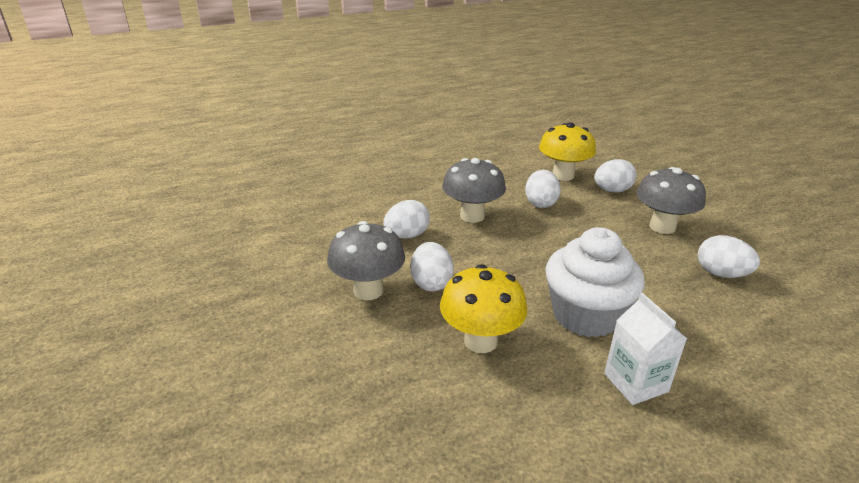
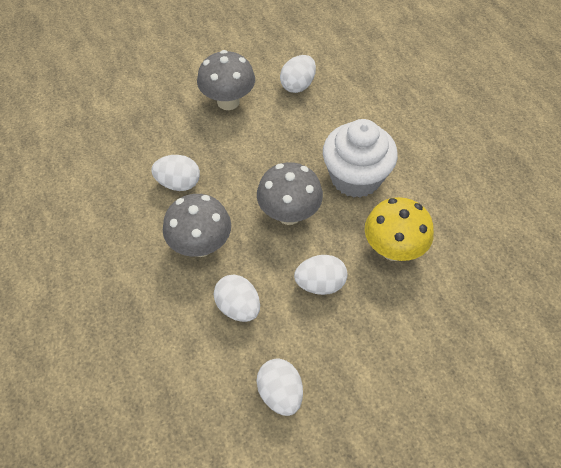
camera: 90 degrees left, 25 degrees up
grey mushroom [327,221,405,300] -> grey mushroom moved to [257,162,323,225]
yellow mushroom [539,122,596,181] -> none
white egg [594,159,637,193] -> white egg moved to [256,359,303,416]
white carton [604,293,687,405] -> none

